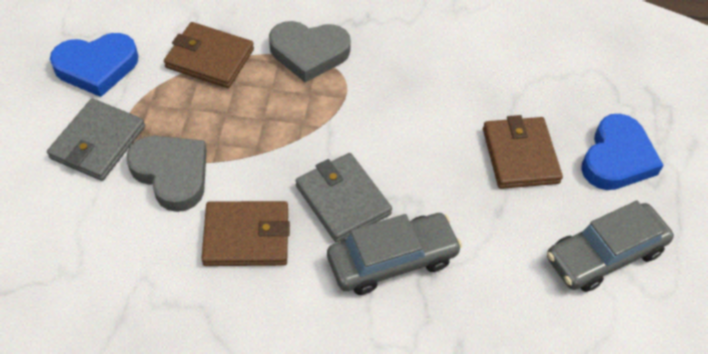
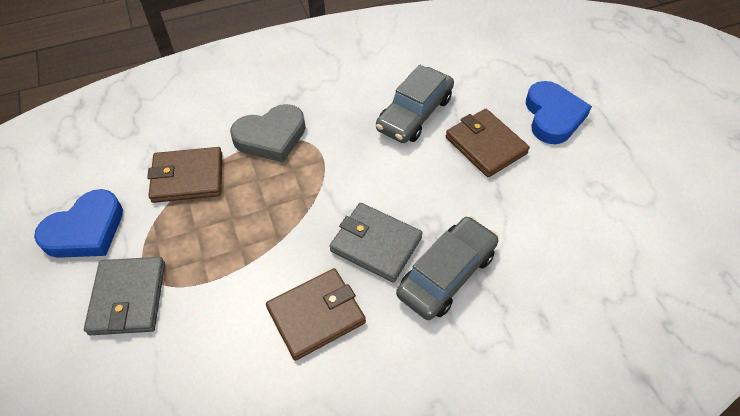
camera: 25 degrees left, 0 degrees up
grey heart [127,136,207,212] -> none
grey car [547,201,674,292] -> grey car moved to [376,65,454,143]

